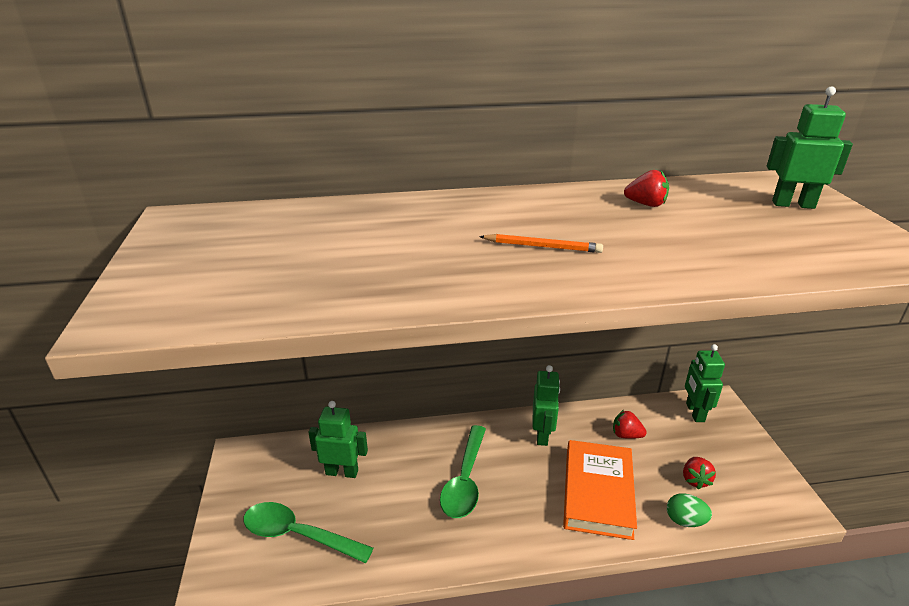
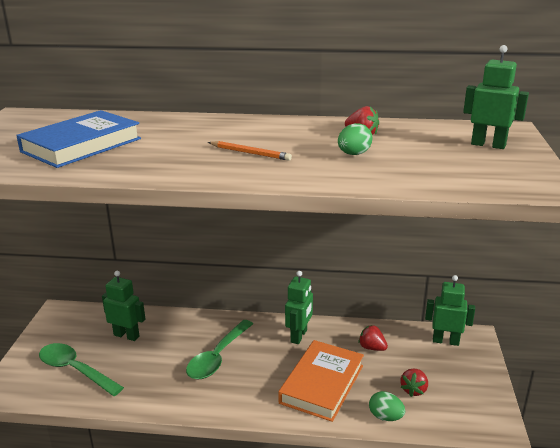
camera: 15 degrees right, 5 degrees down
green robot [685,344,725,422] -> green robot turned 90 degrees clockwise [425,275,475,346]
none -> blue book [16,110,141,168]
none -> green egg [338,123,373,155]

